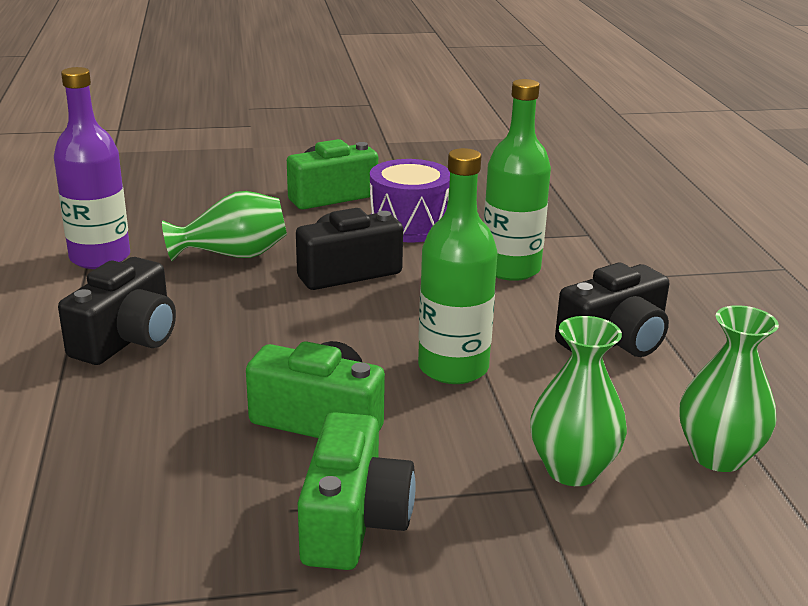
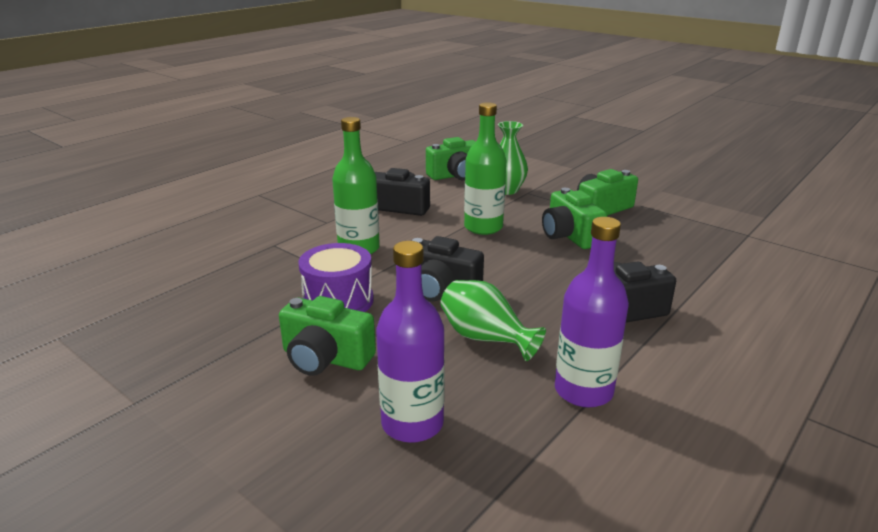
camera: 130 degrees left, 0 degrees up
green vase [679,305,779,472] -> green camera [426,137,476,180]
none -> purple bottle [376,241,445,443]

